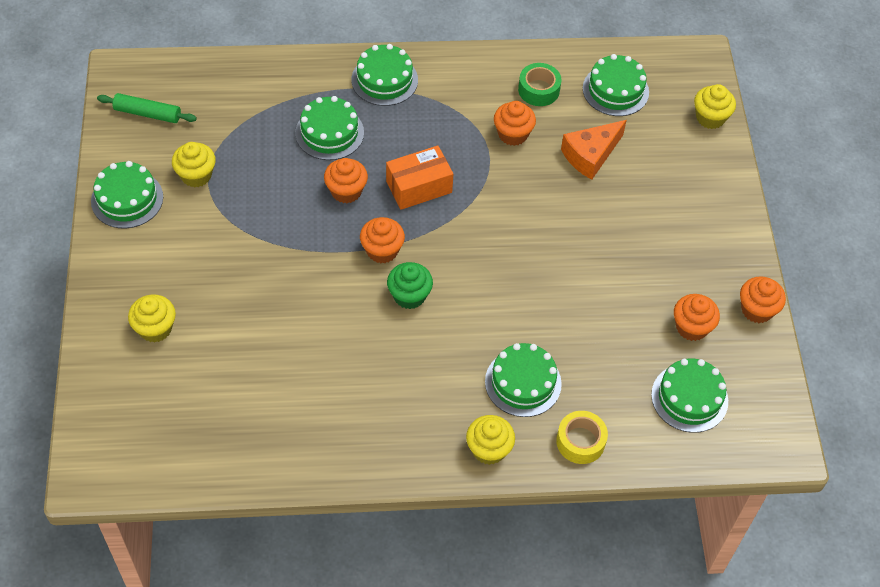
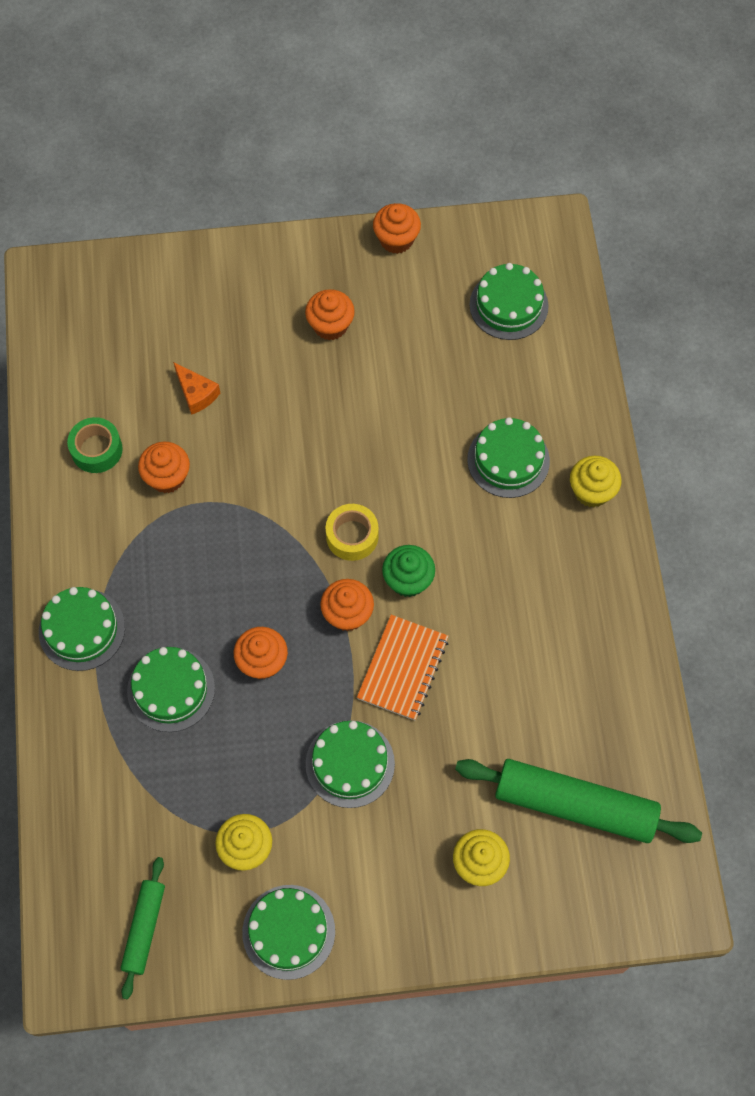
camera: 90 degrees left, 10 degrees up
orange box [386,146,453,210] -> none
yellow tape [556,411,608,464] -> yellow tape moved to [326,504,379,561]
orange cheese [561,120,627,180] -> orange cheese [173,362,220,415], size x0.67
green cake [583,54,649,116] -> green cake moved to [306,720,395,808]
orange cupcake [674,294,720,341] -> orange cupcake moved to [305,289,355,340]
yellow cupcake [694,84,736,129] -> none
none -> orange notebook [357,615,449,721]
none -> green rolling pin [455,759,702,843]

